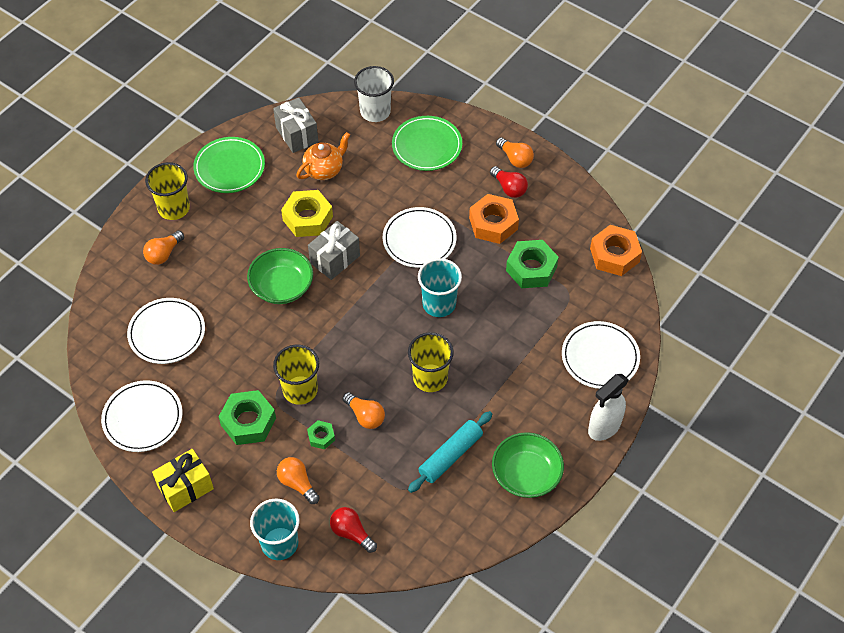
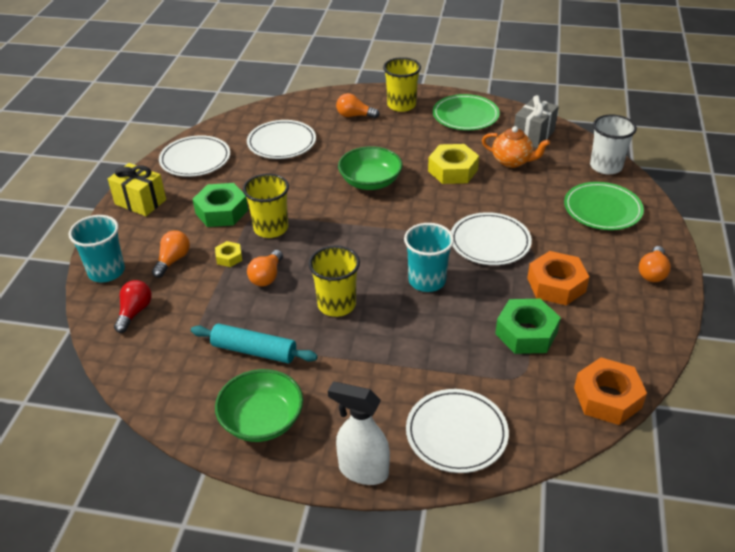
camera: 65 degrees right, 15 degrees down
green nut [307,420,335,450] -> yellow nut [215,241,242,267]
grey gift [308,221,360,280] -> none
red light bulb [490,166,528,198] -> none

